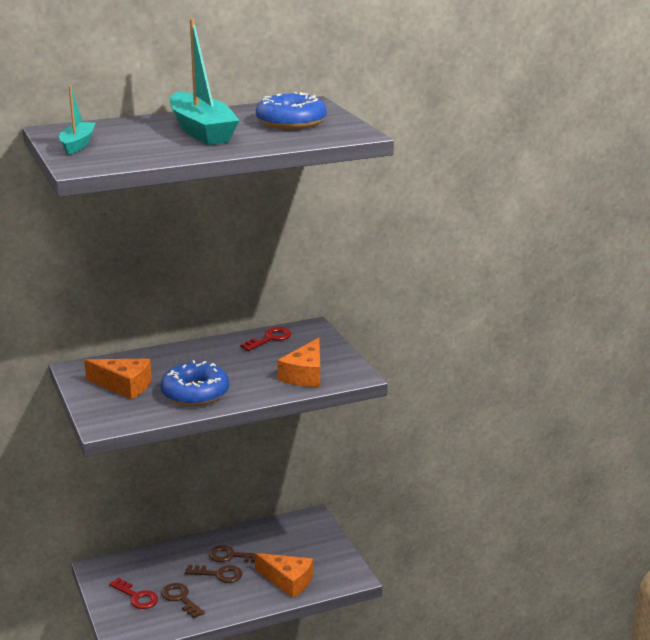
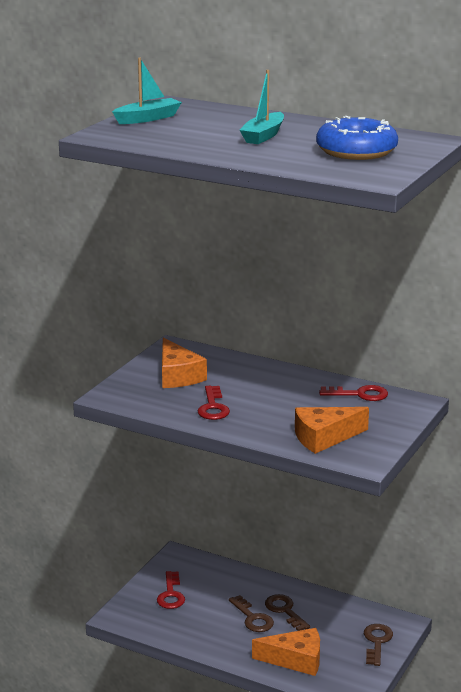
camera: 50 degrees right, 0 degrees up
blue donut [160,360,229,406] -> red key [198,386,230,420]
brown key [161,583,205,618] -> brown key moved to [364,624,393,666]
turquoise boat [170,19,240,145] -> turquoise boat [240,70,284,144], size x0.55
orange cheese [255,553,313,598] -> orange cheese turned 75 degrees counterclockwise [252,628,320,676]

